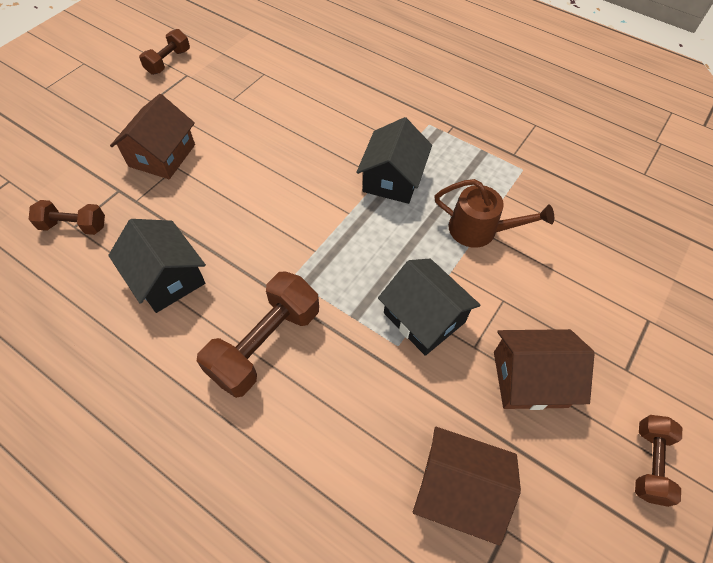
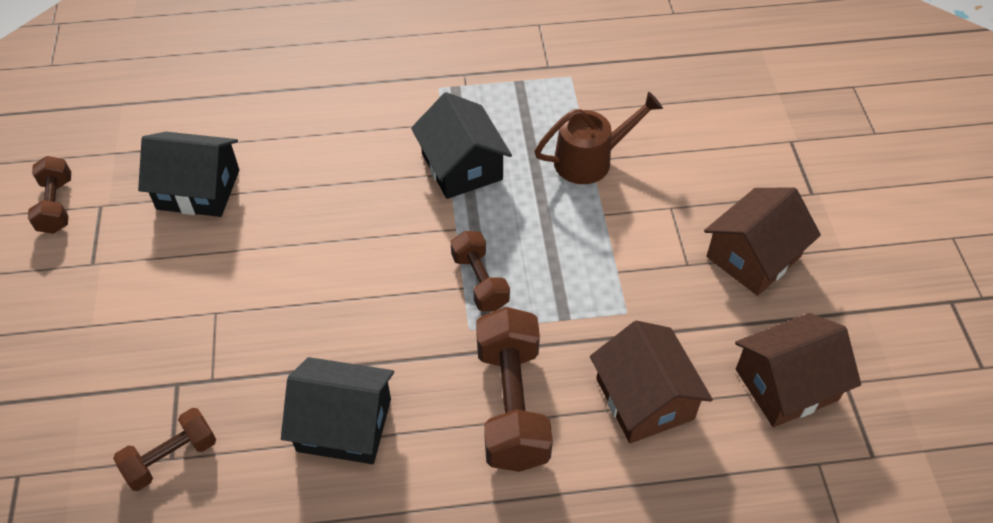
camera: 40 degrees left, 5 degrees down
brown house [110,94,195,179] -> brown house moved to [590,320,713,443]
black house [378,259,480,356] -> black house moved to [138,132,239,217]
brown dumbbell [635,415,682,507] -> brown dumbbell moved to [451,231,510,311]

